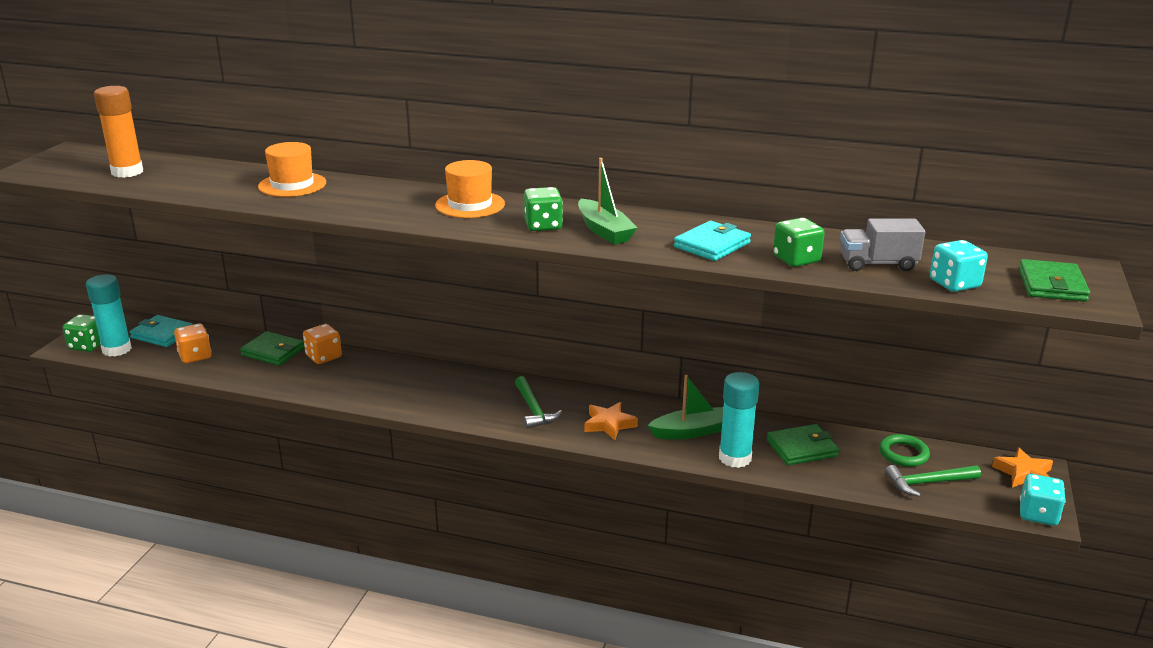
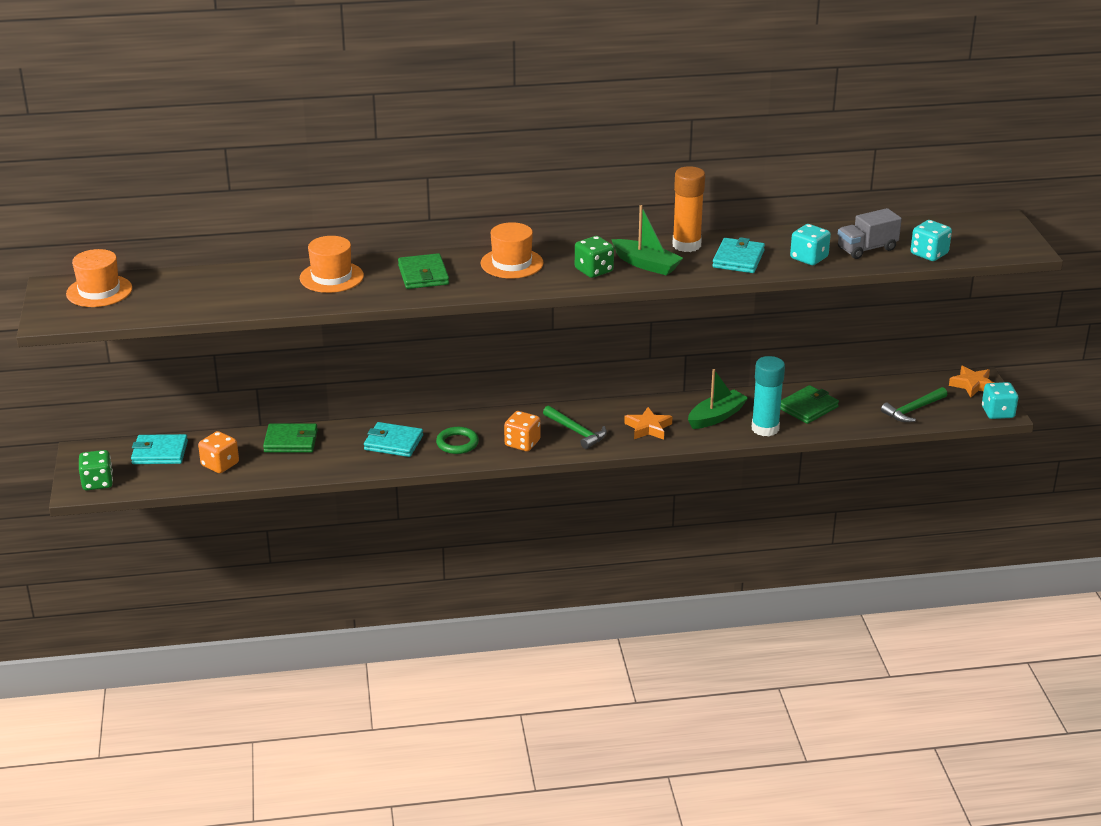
camera: 25 degrees left, 5 degrees up
turquoise glue stick [86,274,132,357] -> none
orange glue stick [94,86,143,178] -> orange glue stick moved to [672,166,705,252]
orange dice [303,324,342,364] -> orange dice moved to [504,411,541,451]
green dice [773,218,825,267] -> turquoise dice [790,224,831,265]
green ring [879,434,930,467] -> green ring moved to [436,427,479,454]
green wallet [1019,259,1090,302] -> green wallet moved to [398,253,449,289]
none -> orange hat [66,249,132,307]
none -> turquoise wallet [364,422,423,457]

